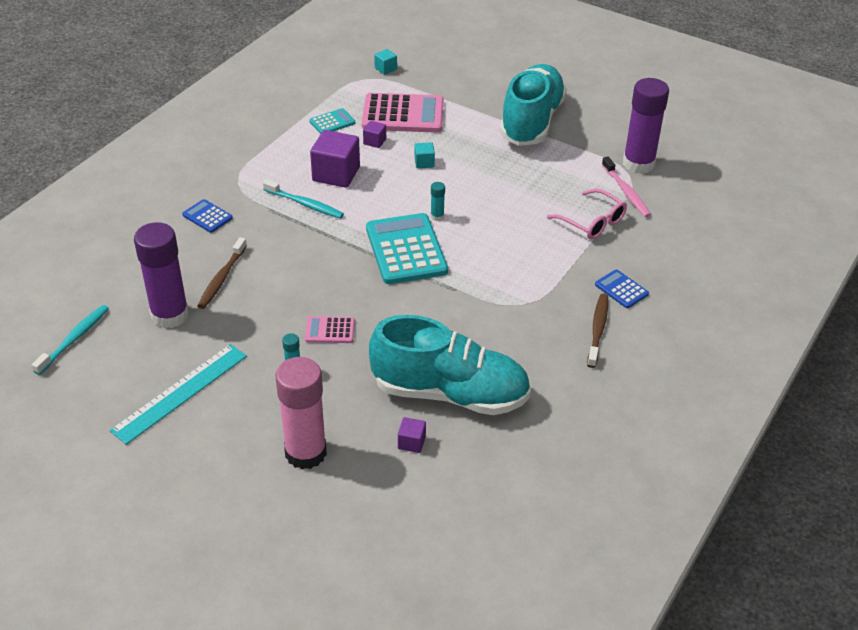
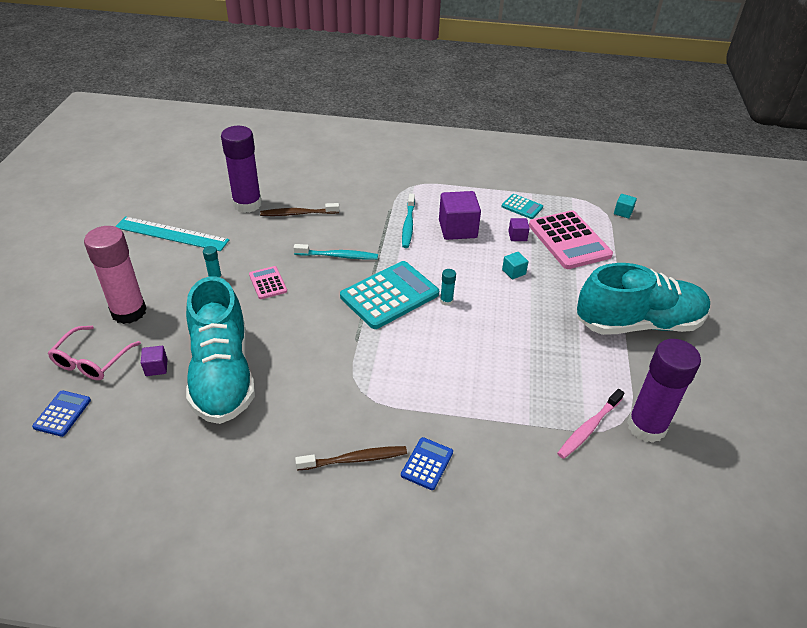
camera: 65 degrees right, 0 degrees up
turquoise toothbrush [31,305,109,375] -> turquoise toothbrush moved to [293,244,378,259]
blue calculator [182,199,233,233] -> blue calculator moved to [32,390,91,437]
pink glasses [547,189,627,239] -> pink glasses moved to [48,326,141,380]

